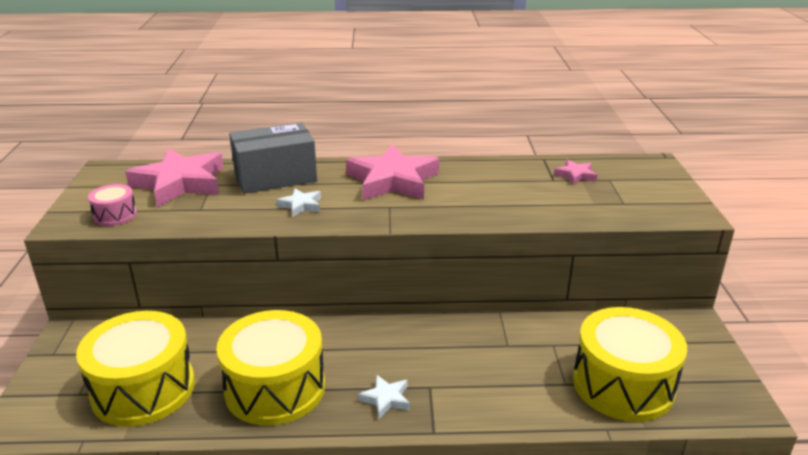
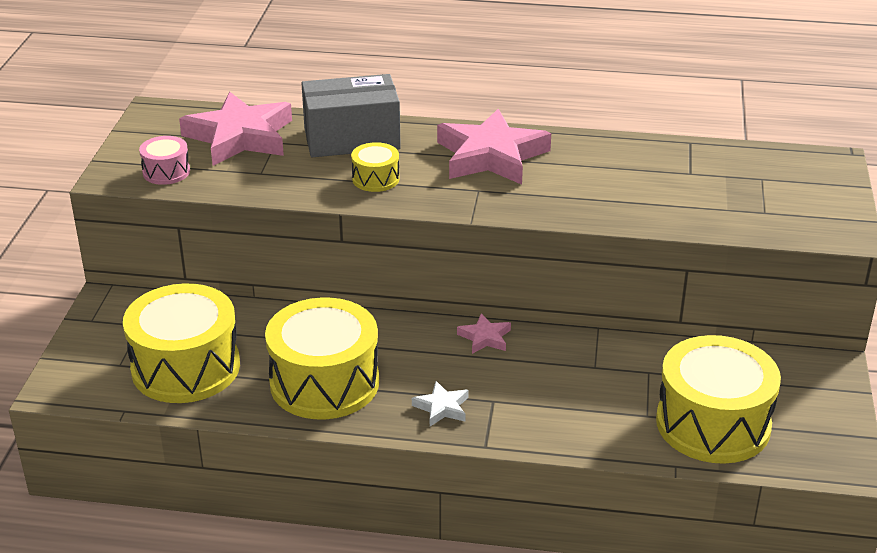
camera: 10 degrees right, 5 degrees up
white star [276,188,321,217] -> yellow drum [351,142,400,192]
pink star [554,159,598,185] -> pink star moved to [457,313,511,354]

